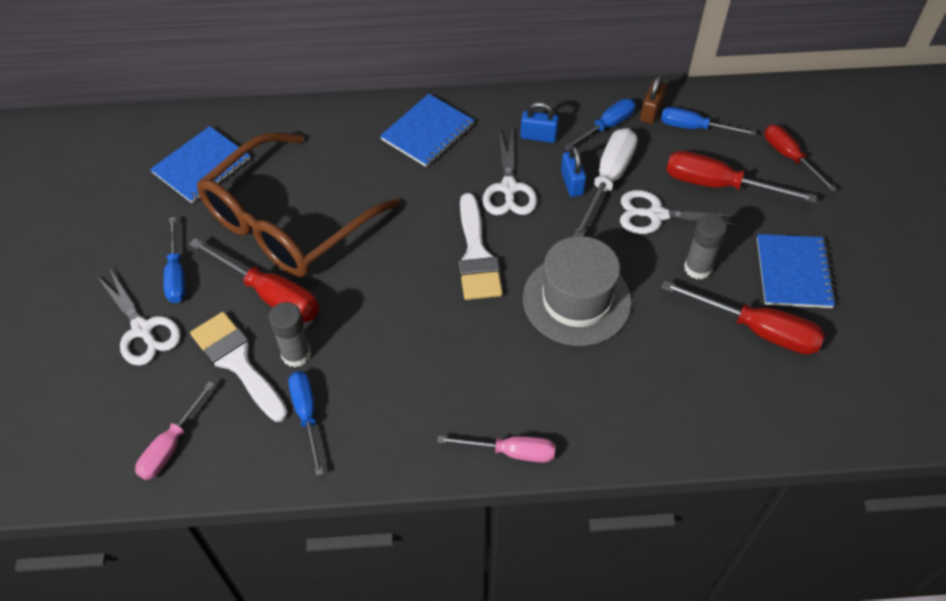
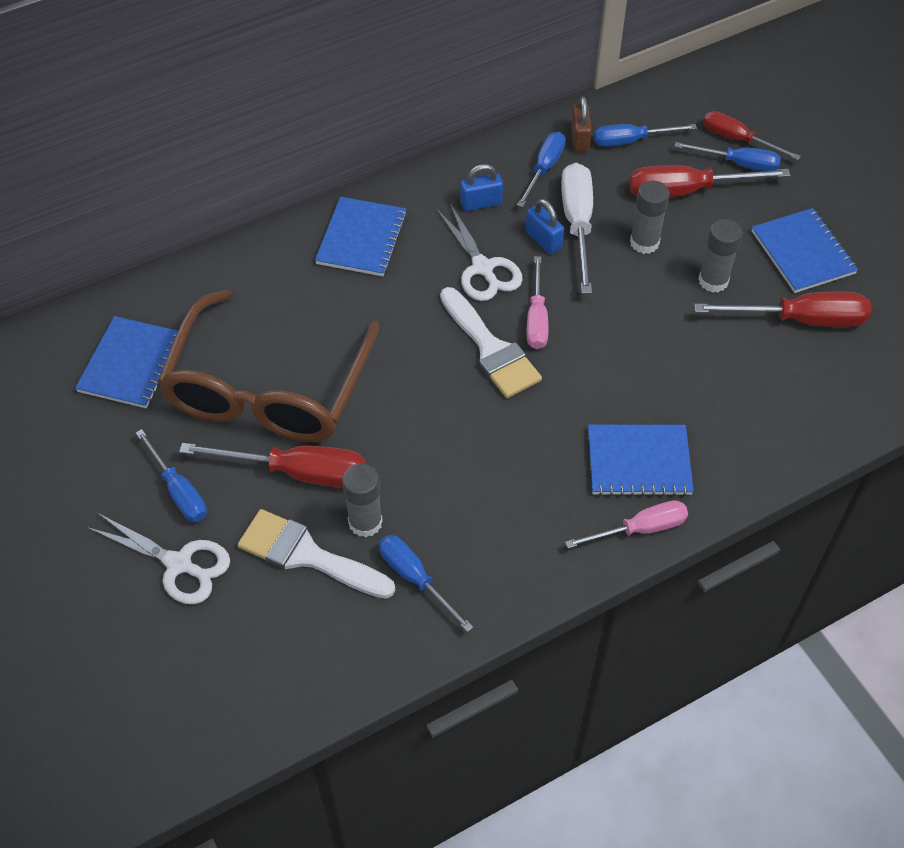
camera: 25 degrees left, 0 degrees up
pink screwdriver [135,381,215,480] -> pink screwdriver moved to [527,256,549,349]
grey hat [523,236,631,346] -> none
white scissors [620,190,740,234] -> grey glue stick [630,181,670,254]
none -> blue notebook [588,425,694,496]
none -> blue screwdriver [675,142,781,171]

